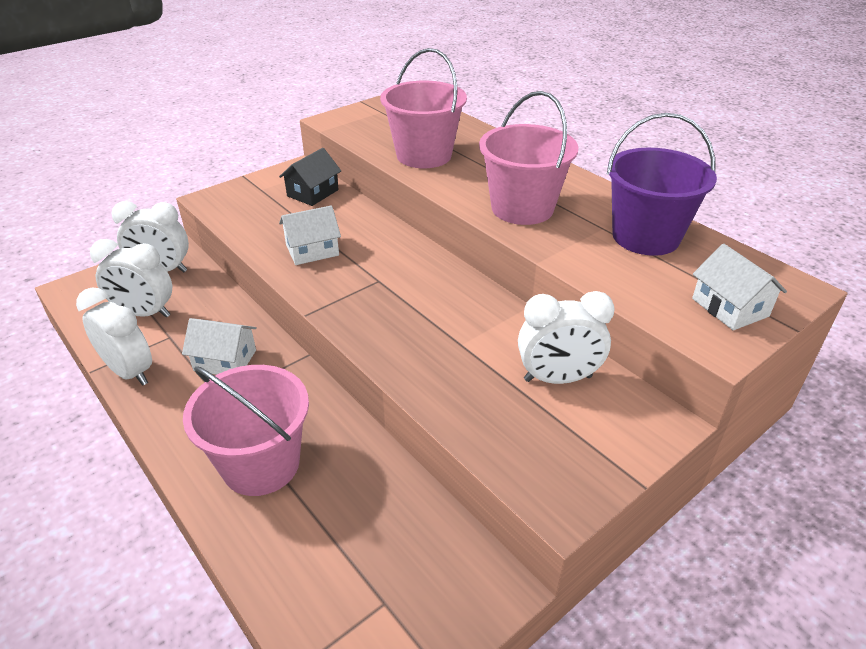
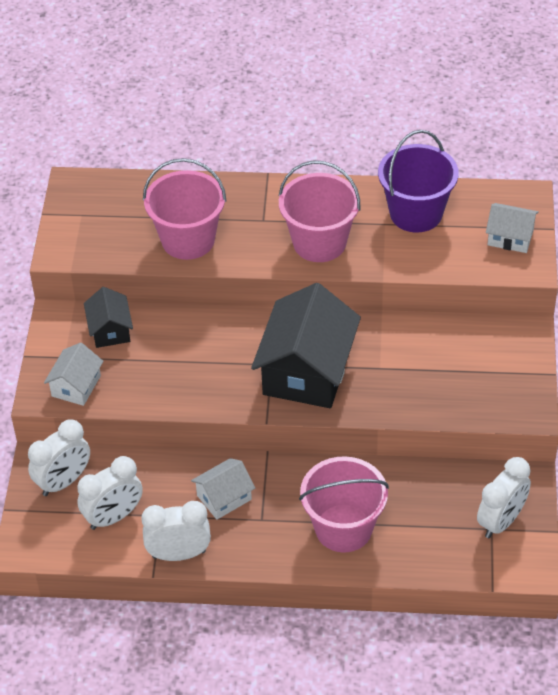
camera: 45 degrees left, 10 degrees up
white house [279,205,341,265] -> white house moved to [44,343,103,406]
white clock [518,291,615,384] -> white clock moved to [477,457,531,538]
none -> black house [251,283,361,408]

